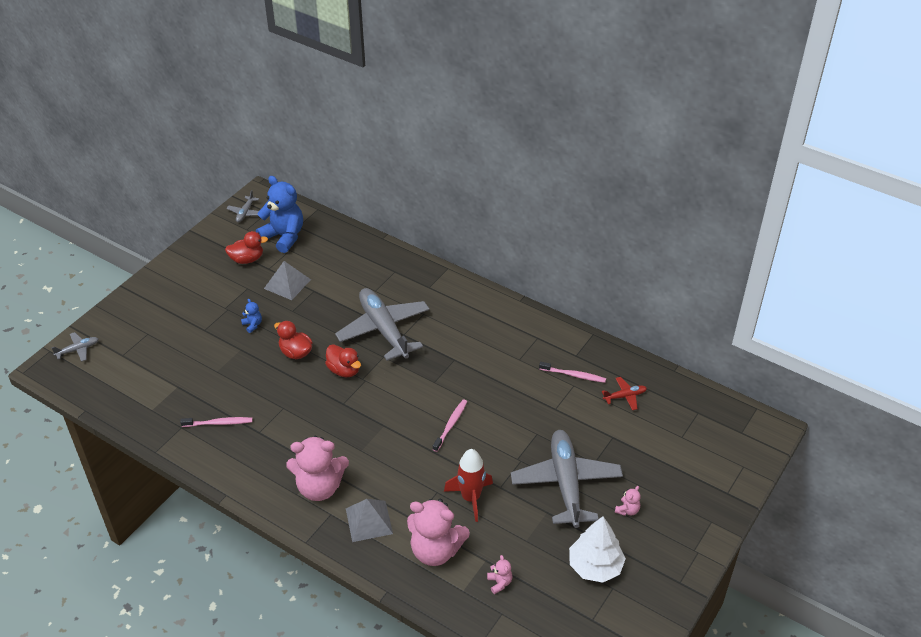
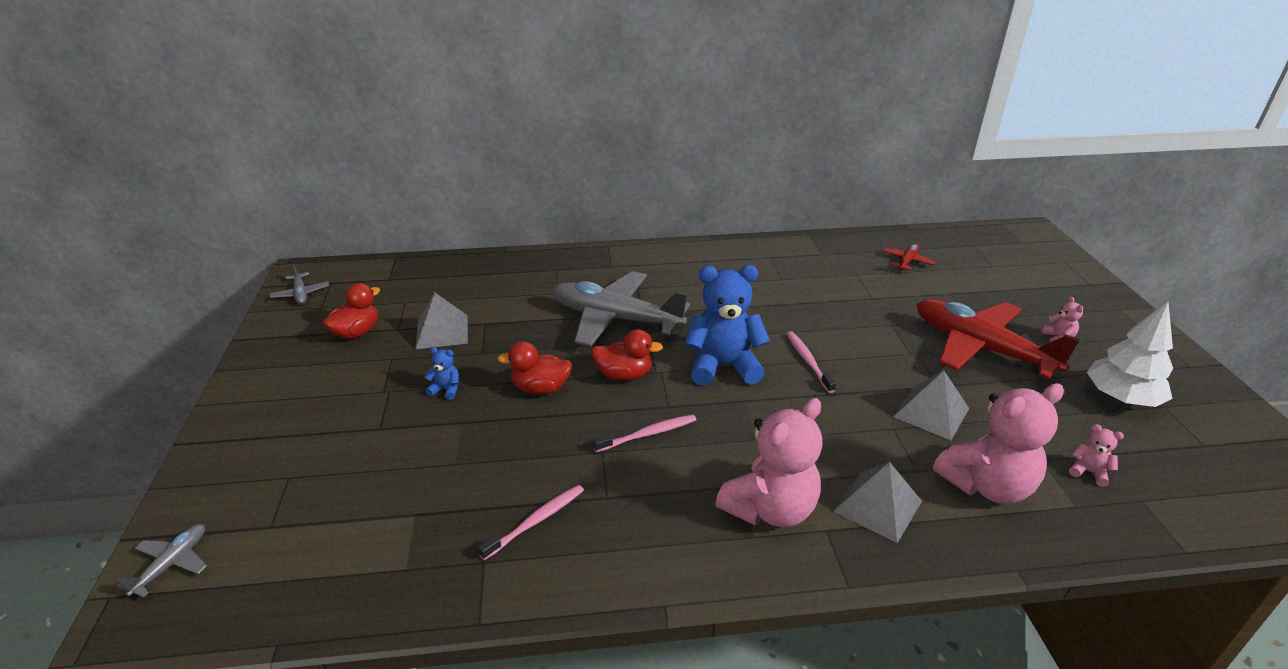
camera: 40 degrees left, 10 degrees down
blue teddy bear [256,176,303,253] -> blue teddy bear moved to [685,265,770,386]
red rocket [444,449,493,522] -> grey pyramid [893,371,969,440]
grey plane [511,430,623,528] -> red plane [917,299,1080,379]
pink toothbrush [539,362,606,383] -> pink toothbrush moved to [593,414,696,452]

